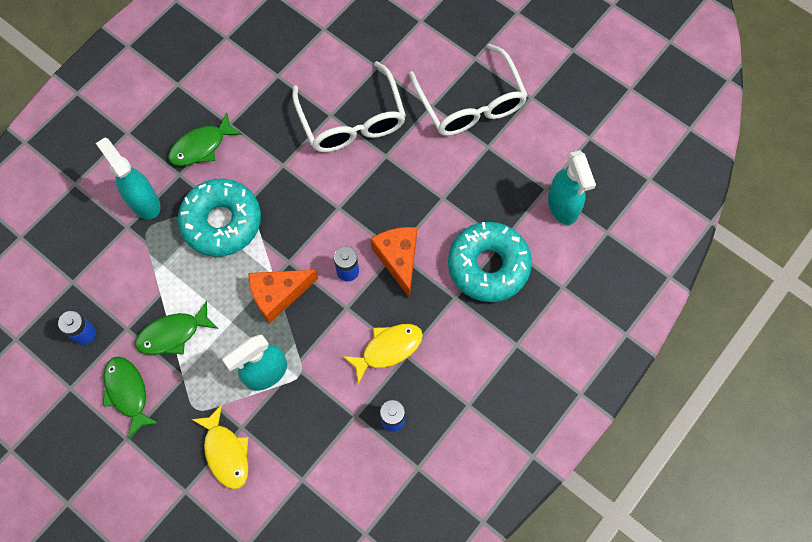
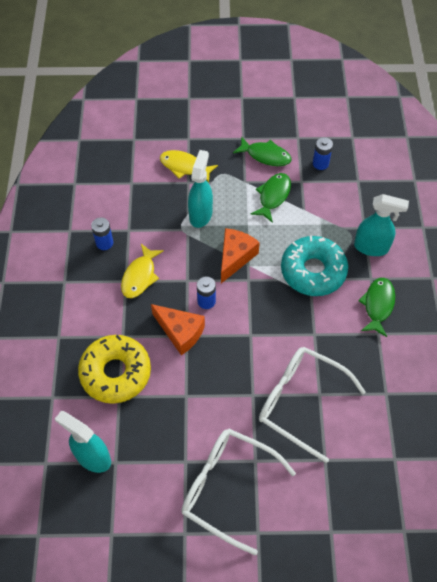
camera: 140 degrees right, 10 degrees down
turquoise donut [448,222,532,302] -> yellow donut [78,335,151,404]

